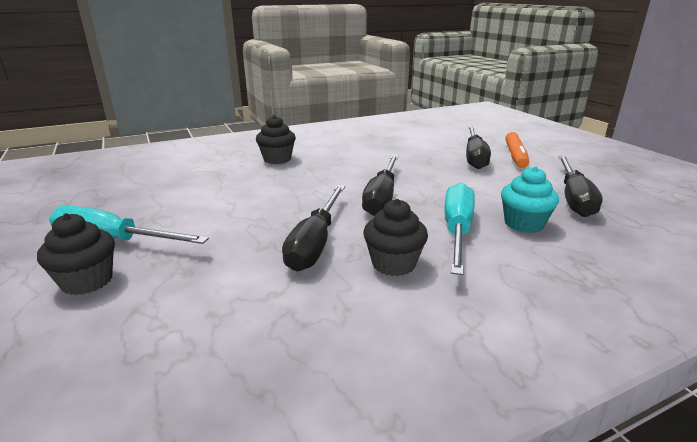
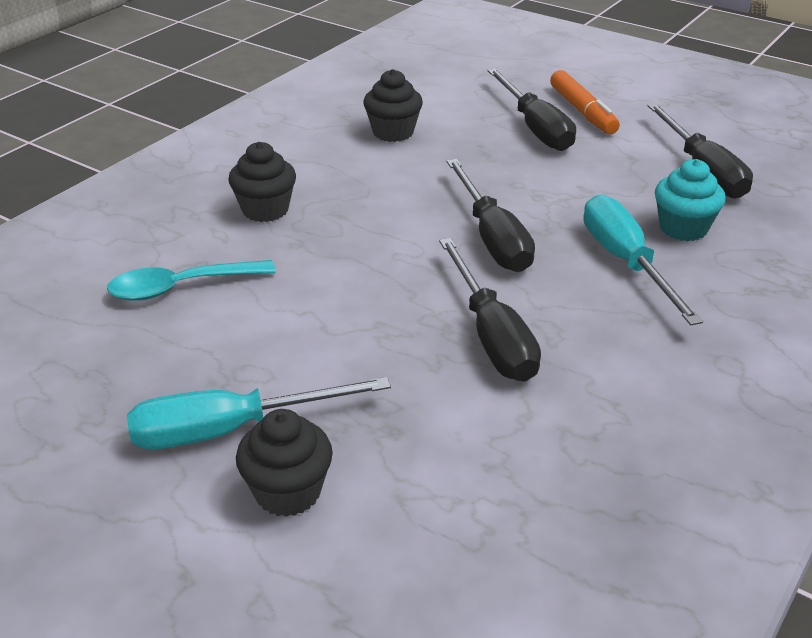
camera: 30 degrees left, 10 degrees up
black cupcake [364,199,428,276] -> black cupcake moved to [363,69,423,142]
none -> turquoise spoon [107,260,276,301]

